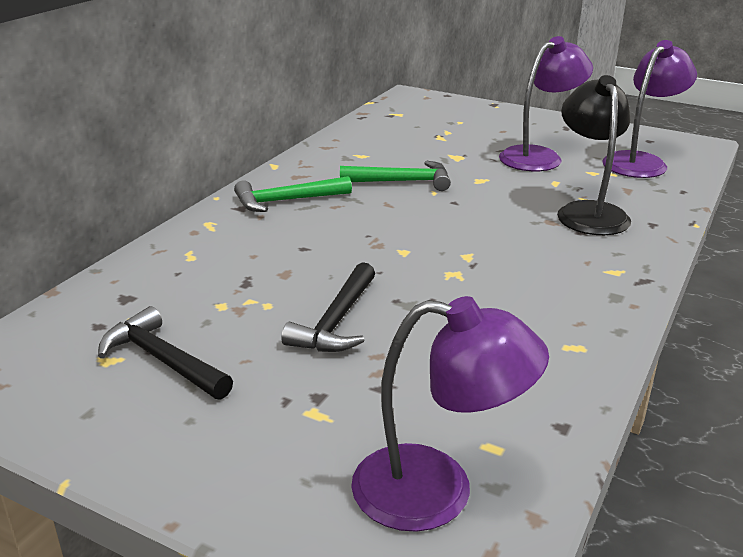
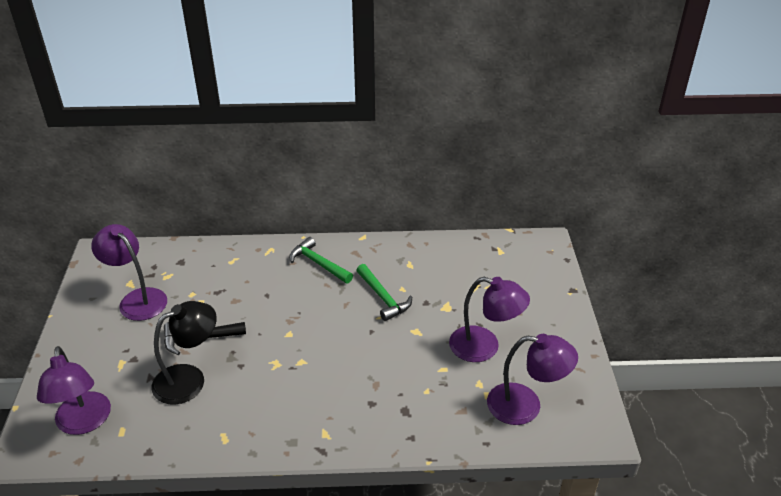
camera: 60 degrees right, 10 degrees up
black hammer [98,306,233,400] -> purple lamp [91,224,167,321]
black lamp [557,75,631,235] -> black lamp moved to [152,301,217,405]

